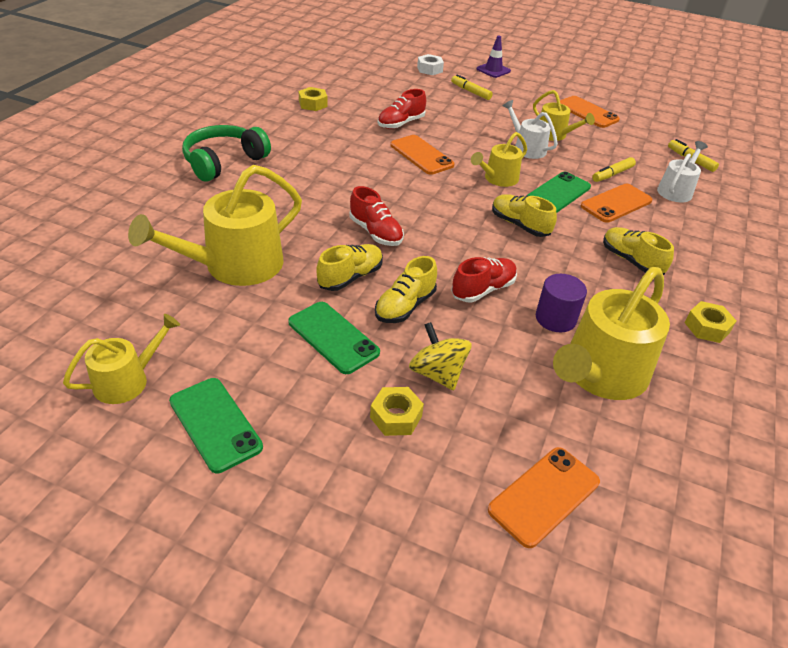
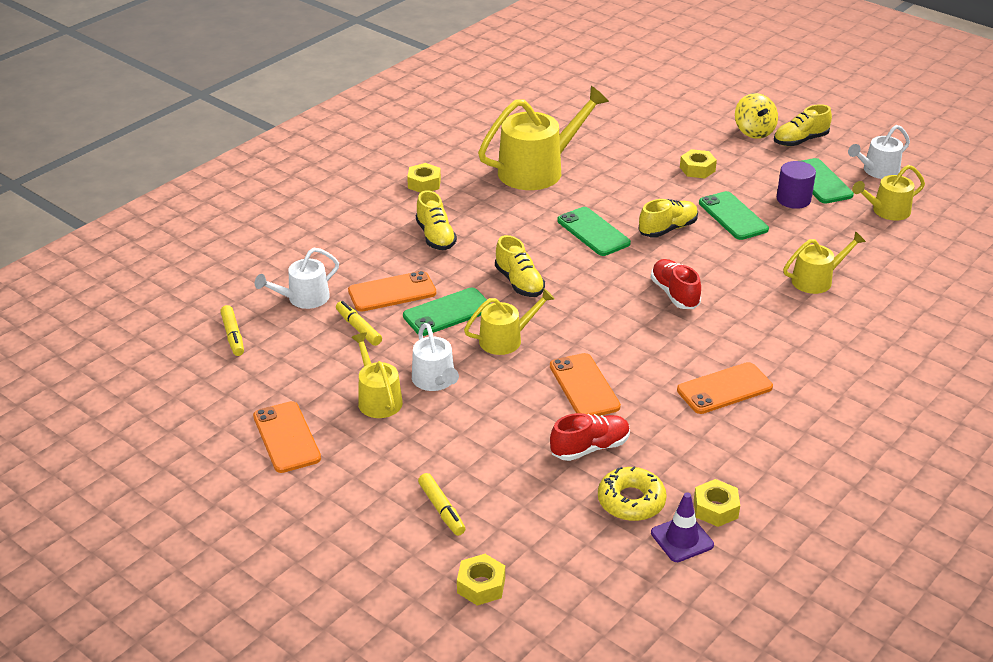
camera: 160 degrees left, 5 degrees down
yellow watering can [128,165,302,286] -> yellow watering can [783,231,866,294], size x0.56
green headphones [182,125,271,182] -> none
yellow shoe [316,244,383,291] -> yellow shoe moved to [774,104,832,146]
yellow spinning top [409,322,471,390] -> yellow spinning top moved to [735,93,778,139]
white nut [417,54,444,75] -> yellow nut [457,554,505,606]
red shoe [451,257,517,302] -> green phone [557,207,631,256]
purple traffic cone [477,36,511,78] -> purple traffic cone moved to [651,492,714,562]
orange phone [488,447,600,548] -> orange phone moved to [677,362,773,414]
purple cylinder [536,274,587,332] -> purple cylinder moved to [777,161,816,209]
yellow marker [592,157,636,182] -> yellow marker turned 105 degrees counterclockwise [336,301,382,346]
none -> yellow donut [598,466,667,521]
none -> white watering can [848,125,910,179]

